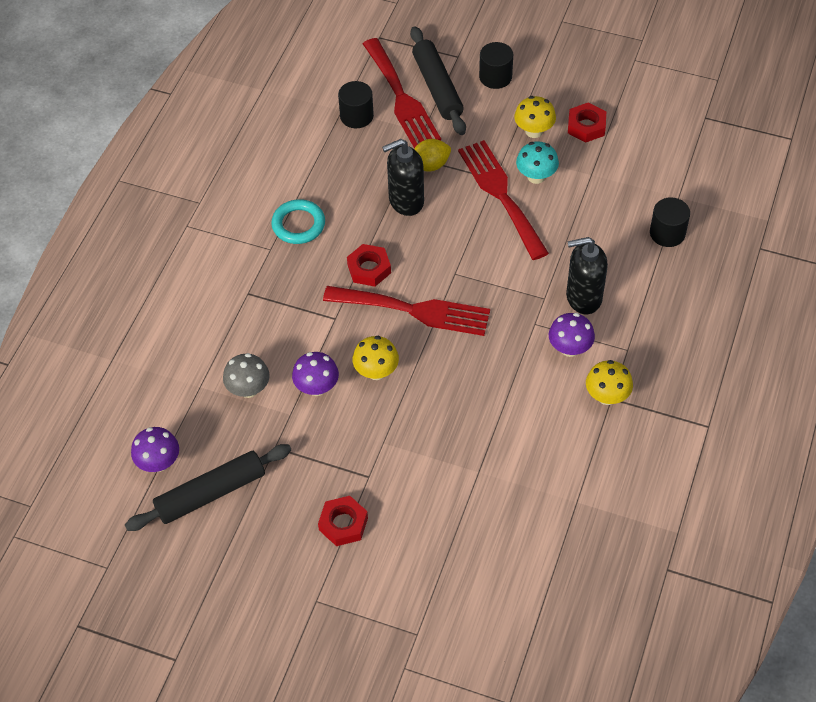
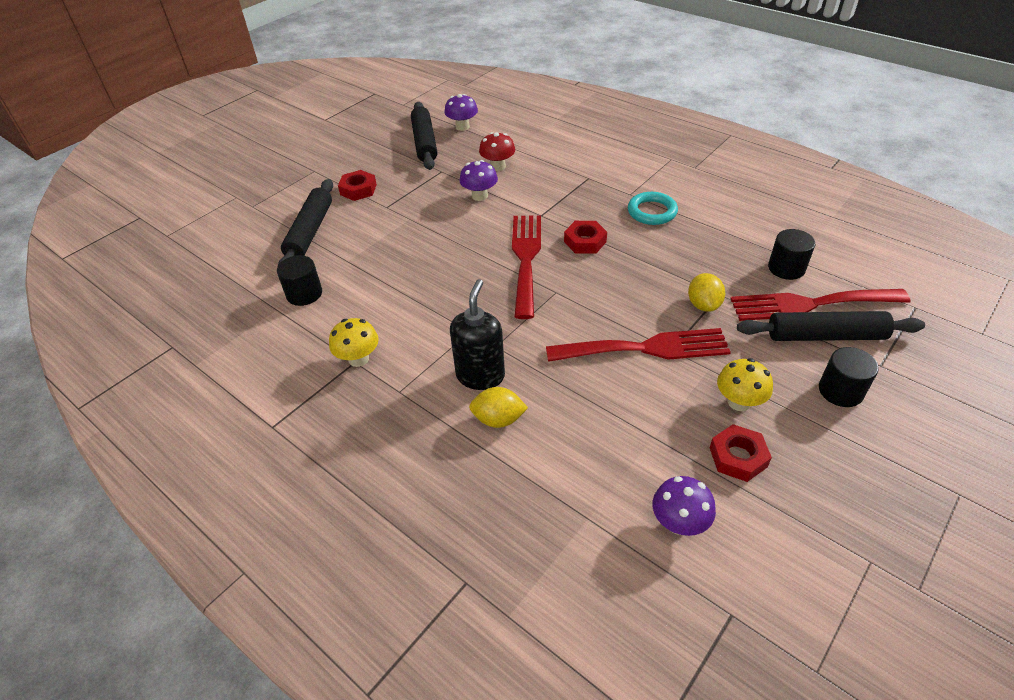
camera: 110 degrees right, 10 degrees down
grey mushroom [223,353,270,398] -> red mushroom [479,132,515,171]
red fork [323,286,490,336] -> red fork turned 150 degrees clockwise [512,216,541,319]
yellow mushroom [352,336,399,380] -> none
black soap dispenser [382,139,424,216] -> none
turquoise mushroom [516,141,559,184] -> none
purple mushroom [549,313,595,357] -> purple mushroom moved to [653,476,716,536]
black cylinder [650,197,690,247] -> black cylinder moved to [277,255,322,306]
none -> black rolling pin [278,179,333,265]
none -> yellow lemon [469,387,528,428]

